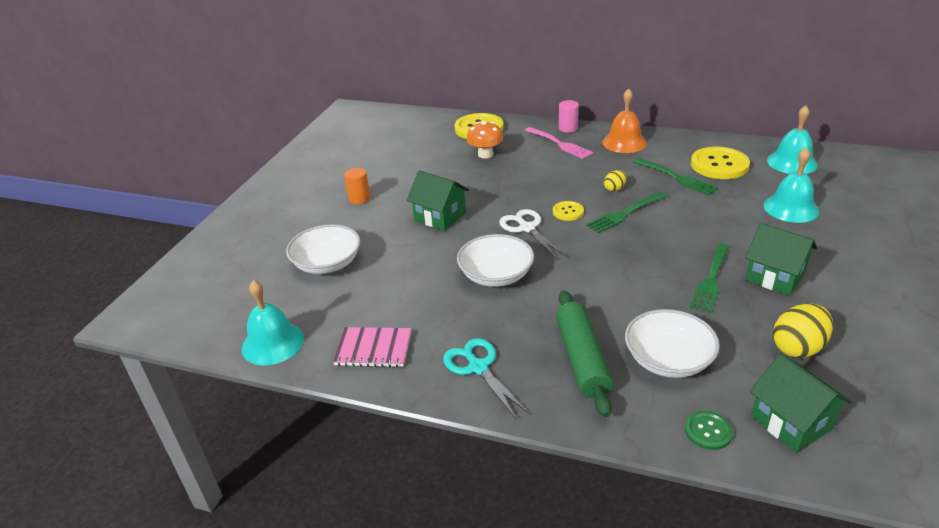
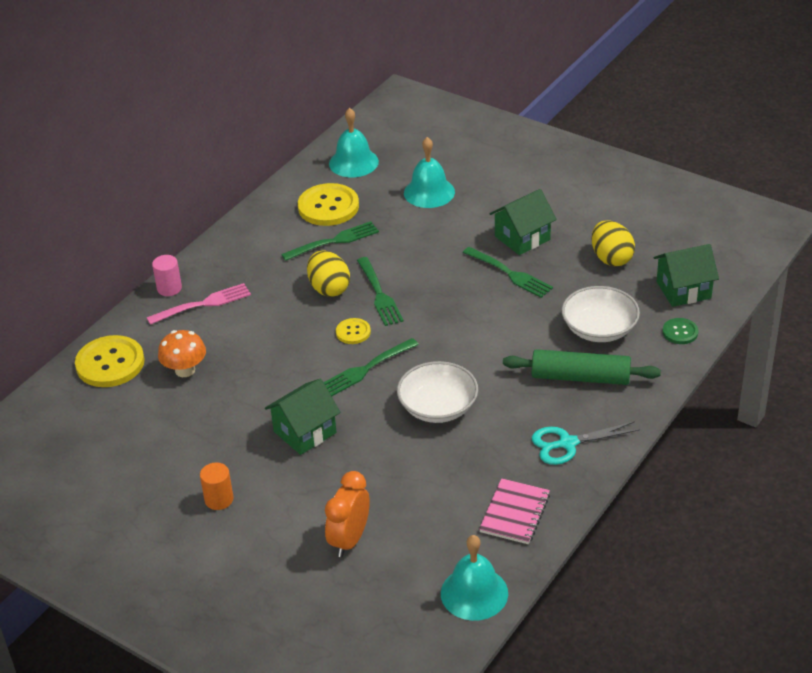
camera: 75 degrees left, 5 degrees up
white bowl [286,224,360,274] -> orange clock [325,471,370,557]
white scissors [499,209,567,259] -> green fork [324,338,419,396]
orange bell [602,89,647,153] -> none
yellow egg [604,170,627,192] -> yellow egg [307,251,350,297], size x1.82

